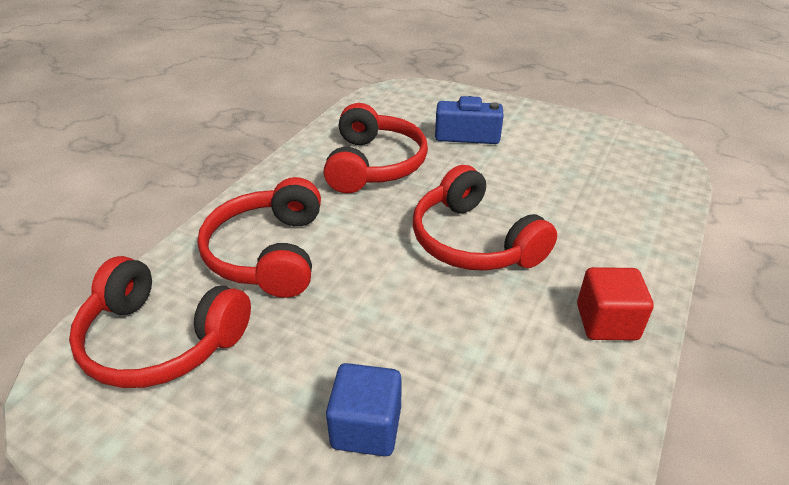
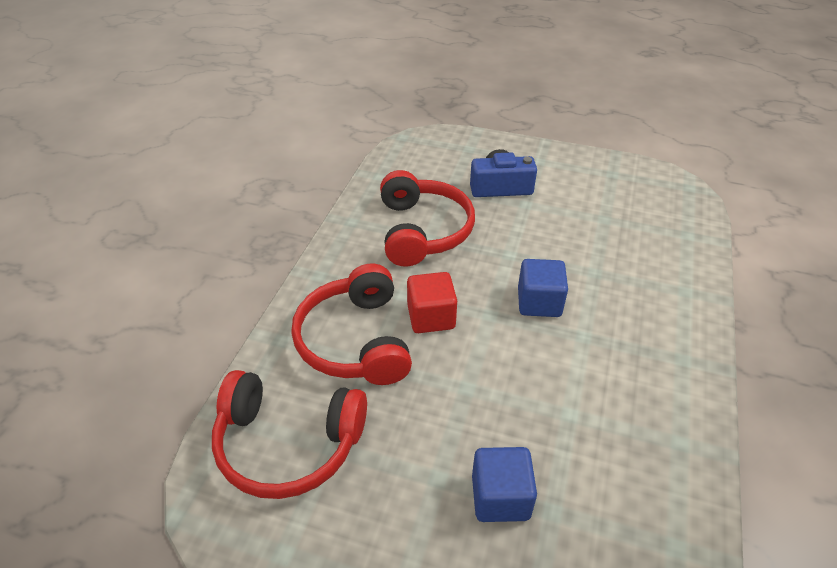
camera: 10 degrees left, 5 degrees up
red headphones [413,165,557,271] -> blue cube [518,259,568,317]
red cube [577,267,654,341] -> red cube moved to [407,272,457,333]

